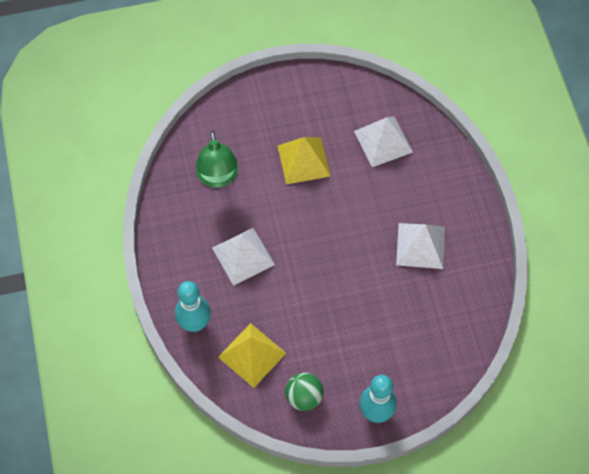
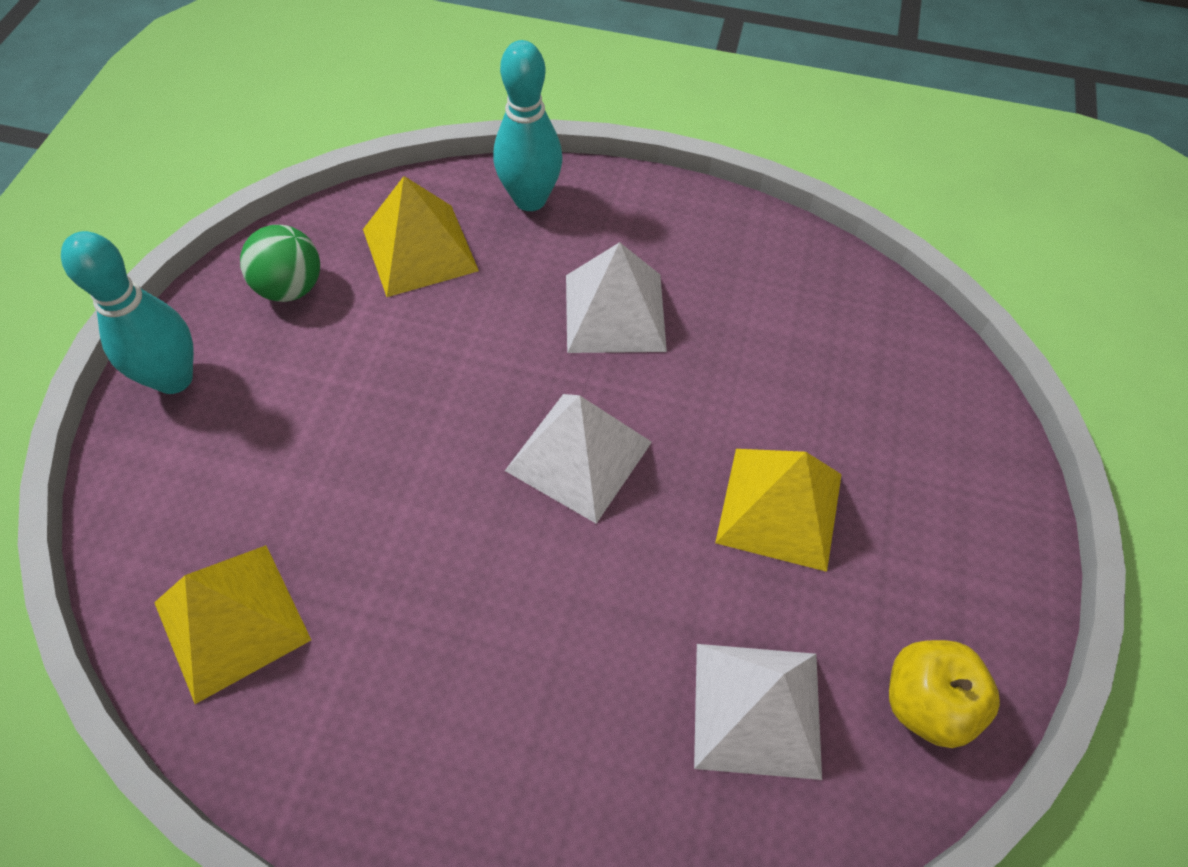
camera: 115 degrees right, 5 degrees down
green lamp [196,131,238,188] -> none
white pyramid [396,223,445,269] -> white pyramid moved to [505,394,652,524]
none -> yellow pyramid [154,545,311,704]
none -> yellow apple [889,640,1000,748]

